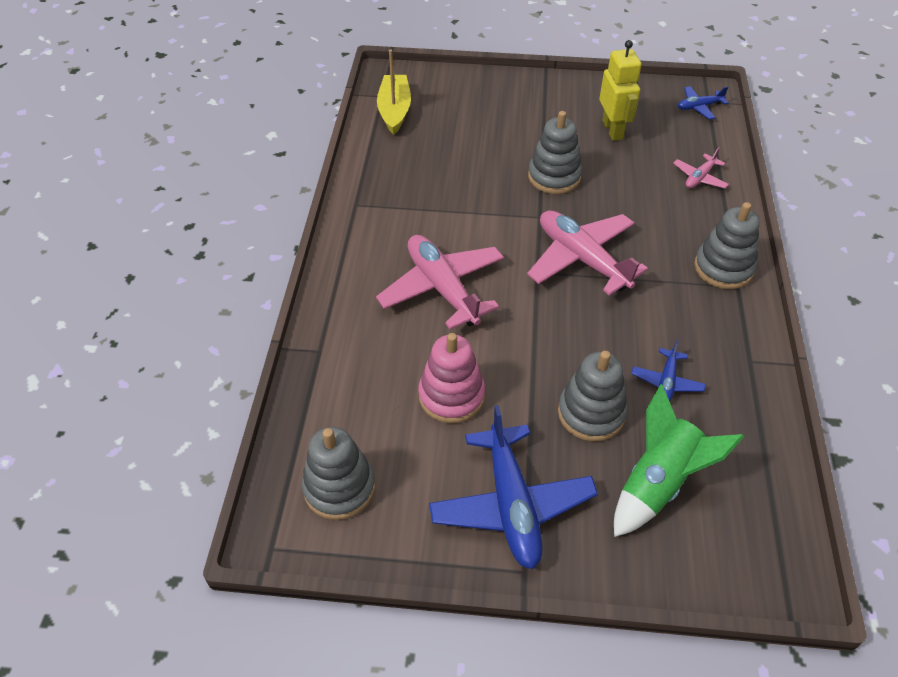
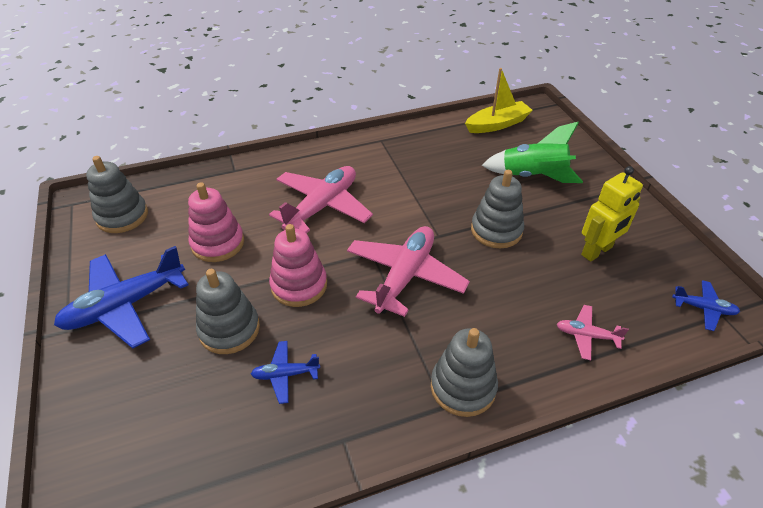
camera: 65 degrees right, 5 degrees down
green rocket [614,384,744,537] -> green rocket moved to [482,122,583,183]
blue plane [678,86,728,120] -> blue plane turned 150 degrees clockwise [672,280,740,331]
none -> pink stacking toy [269,224,327,307]

